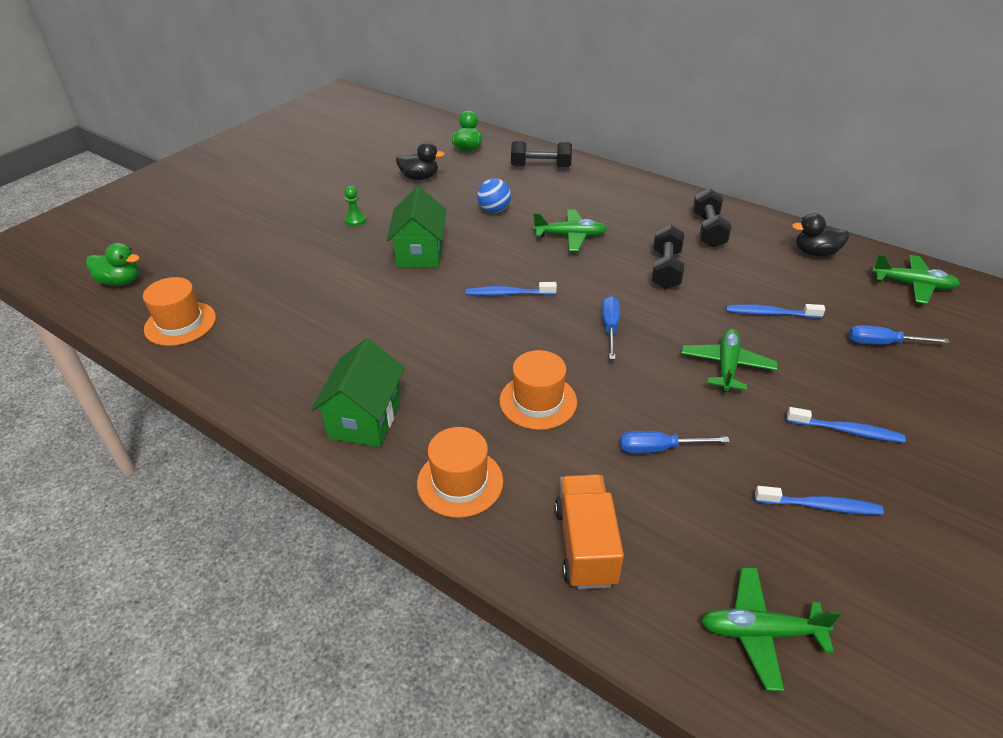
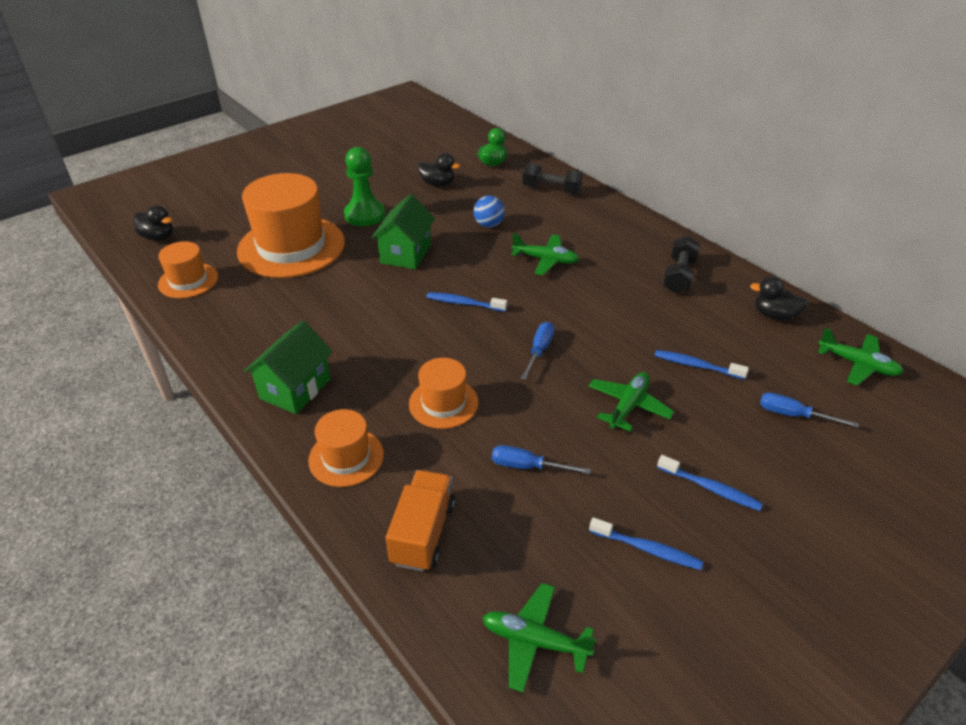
camera: 15 degrees right, 0 degrees up
green duck [86,243,140,286] -> black duck [134,205,173,241]
green pawn [344,186,366,226] -> green pawn [344,147,385,226], size x2.14
black dumbbell [652,225,684,289] -> none
none -> orange hat [237,173,345,278]

